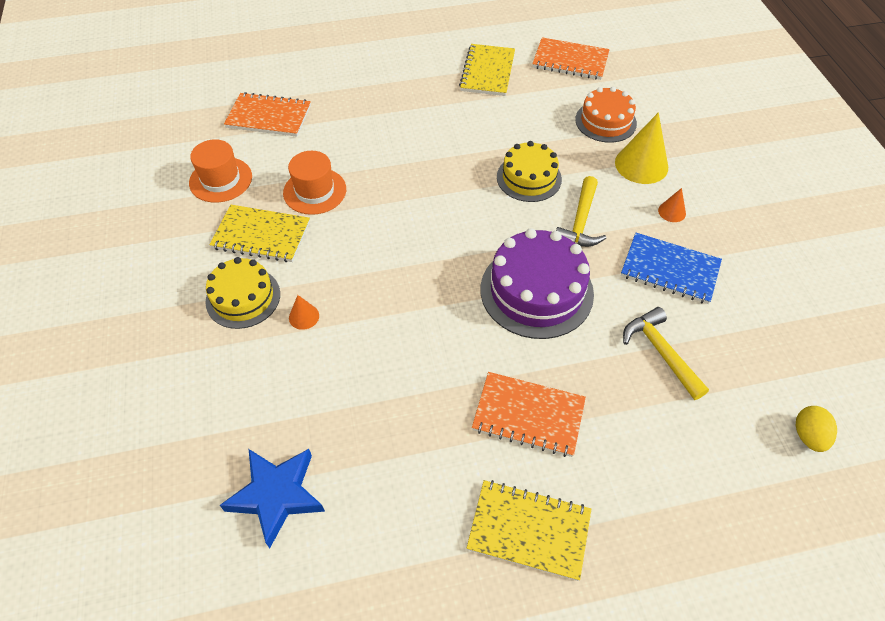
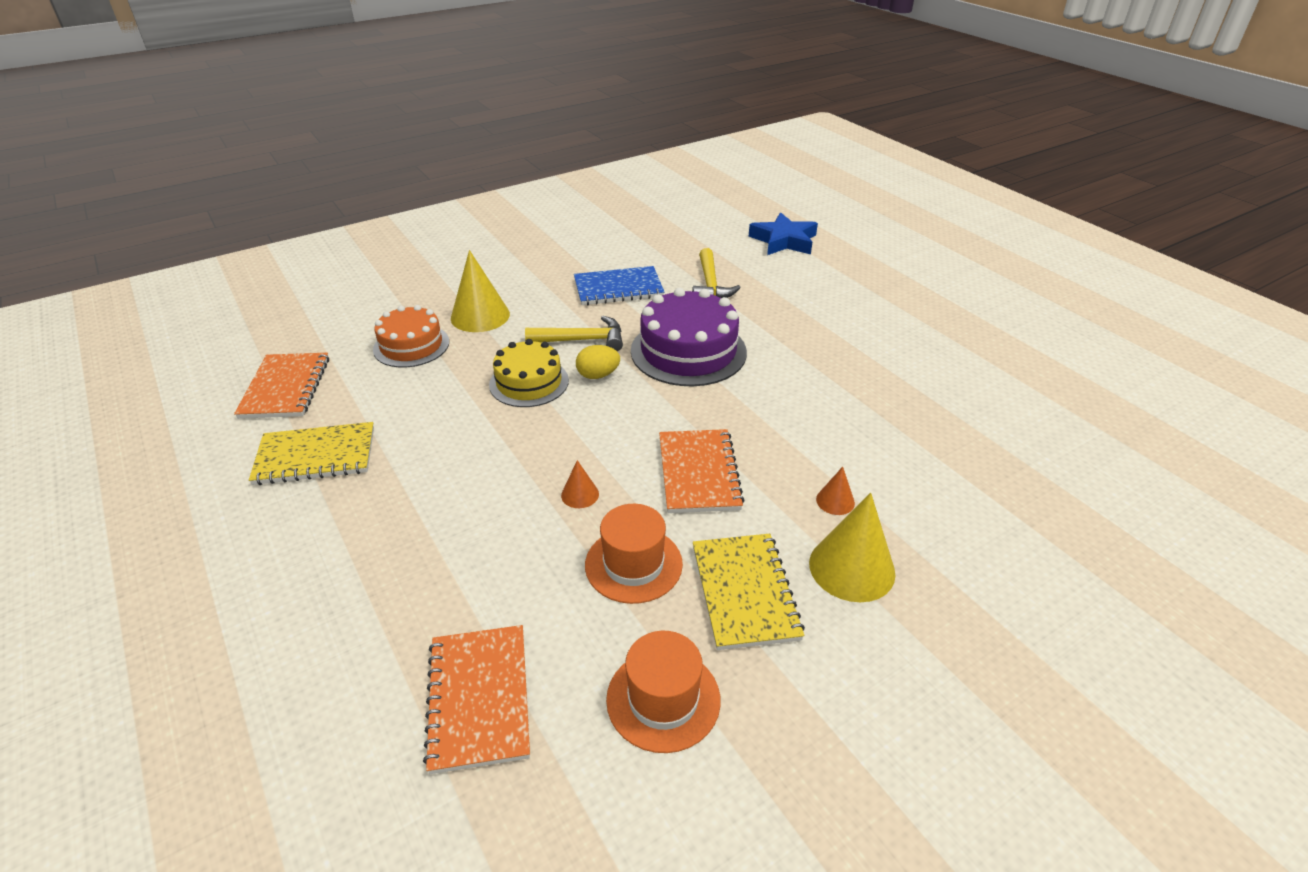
camera: 110 degrees left, 15 degrees down
yellow cake [206,257,280,329] -> yellow cone [809,493,896,602]
blue star [220,449,325,548] -> blue star moved to [749,212,818,255]
yellow notebook [467,480,591,581] -> none
orange notebook [472,372,586,457] -> orange notebook moved to [659,429,745,513]
blue notebook [621,233,722,304] -> blue notebook turned 75 degrees clockwise [574,266,664,305]
yellow hammer [623,307,709,400] -> yellow hammer turned 45 degrees counterclockwise [692,248,741,298]
orange cone [658,188,686,222] -> orange cone moved to [561,460,599,508]
yellow egg [796,406,837,452] -> yellow egg moved to [576,345,620,379]

